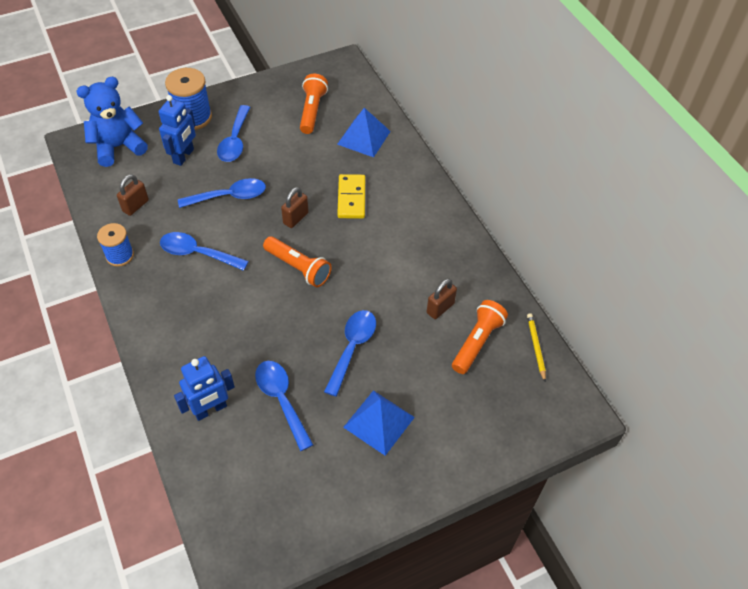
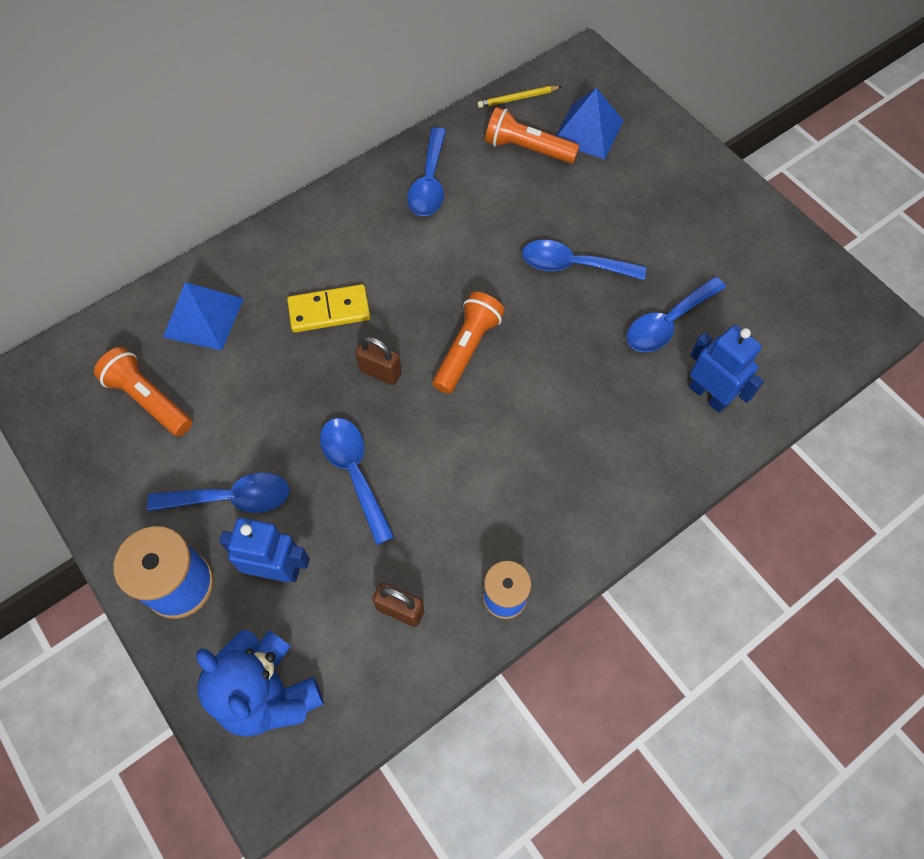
camera: 100 degrees left, 10 degrees up
blue spoon [160,232,249,271] -> blue spoon moved to [407,127,446,216]
orange flashlight [300,74,328,134] -> orange flashlight turned 45 degrees clockwise [94,347,192,436]
blue pyramid [343,390,415,456] -> blue pyramid moved to [556,88,624,160]
brown padlock [427,279,457,319] -> none

